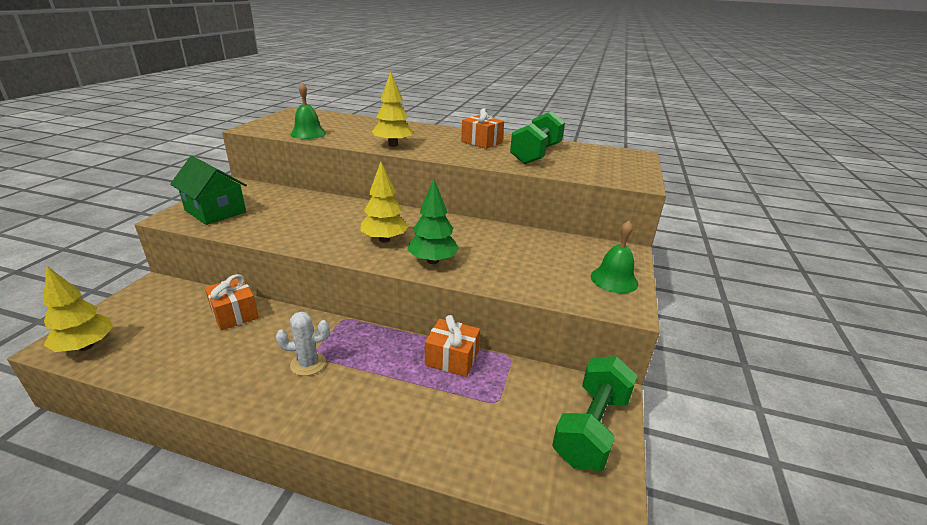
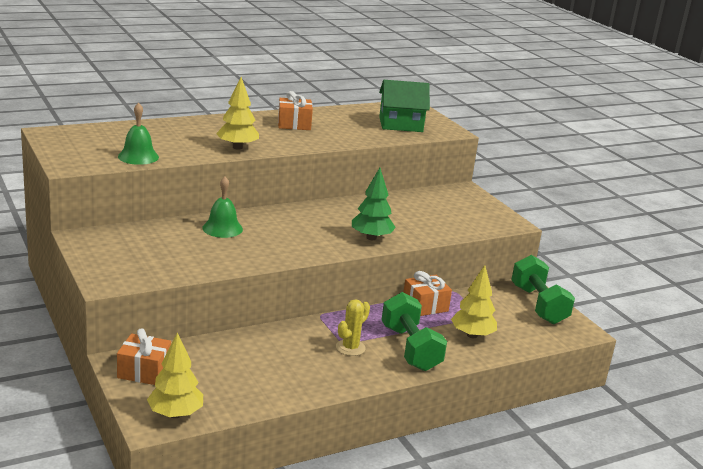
camera: 45 degrees left, 5 degrees down
green house [170,156,247,225] -> green house moved to [379,80,430,132]
orange gift [205,274,259,330] -> orange gift moved to [117,328,171,385]
white cactus [276,311,330,376] -> yellow cactus [336,299,370,356]
yellow tree [360,162,408,243] -> yellow tree moved to [451,265,497,338]
green dumbbell [510,111,565,164] -> green dumbbell moved to [382,292,447,371]
green bell [591,221,638,293] -> green bell moved to [202,177,243,238]

